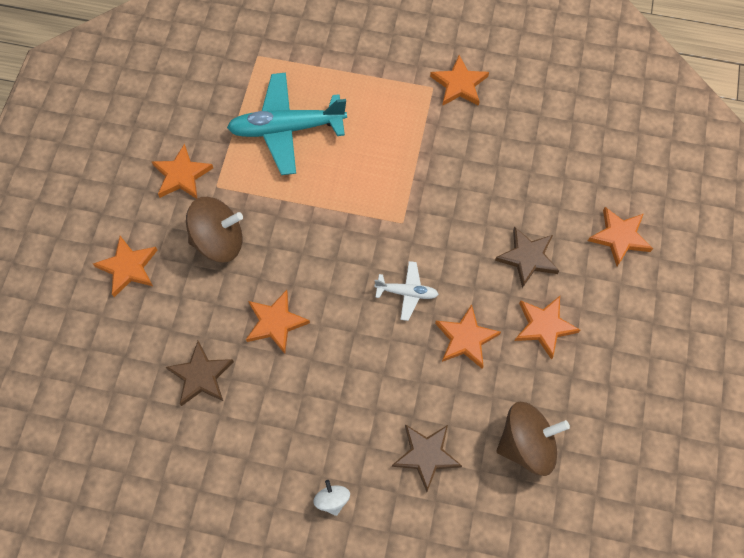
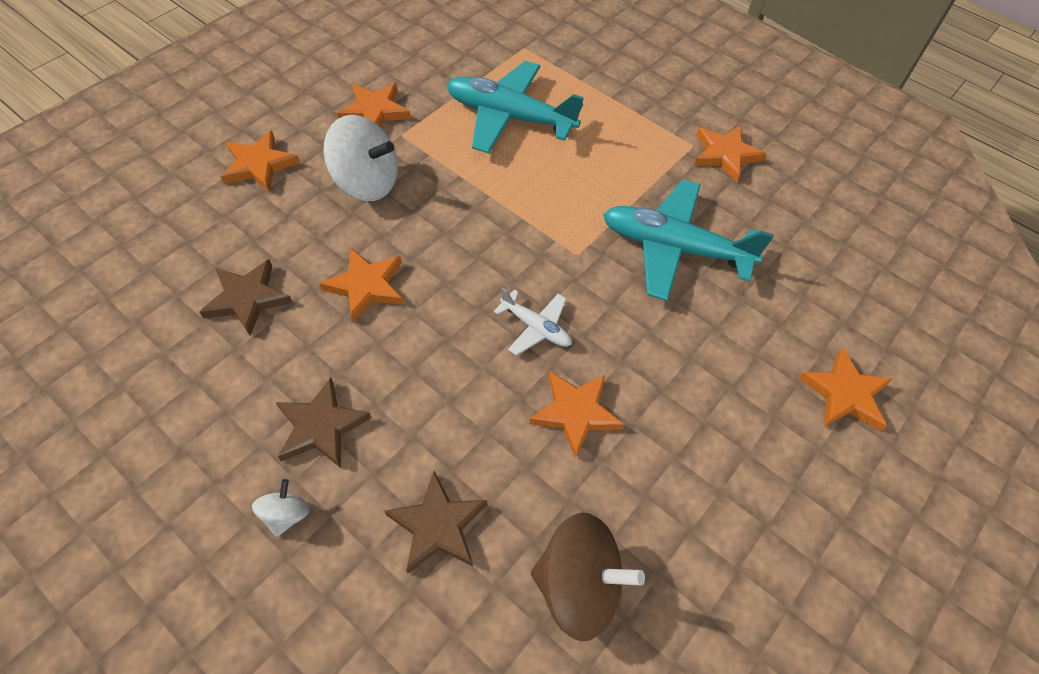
camera: 25 degrees right, 10 degrees down
brown spinning top [186,197,243,263] -> white spinning top [323,115,398,201]
brown star [495,227,559,288] -> brown star moved to [276,378,371,468]
orange star [514,296,580,360] -> none
none -> turquoise plane [603,180,774,301]

